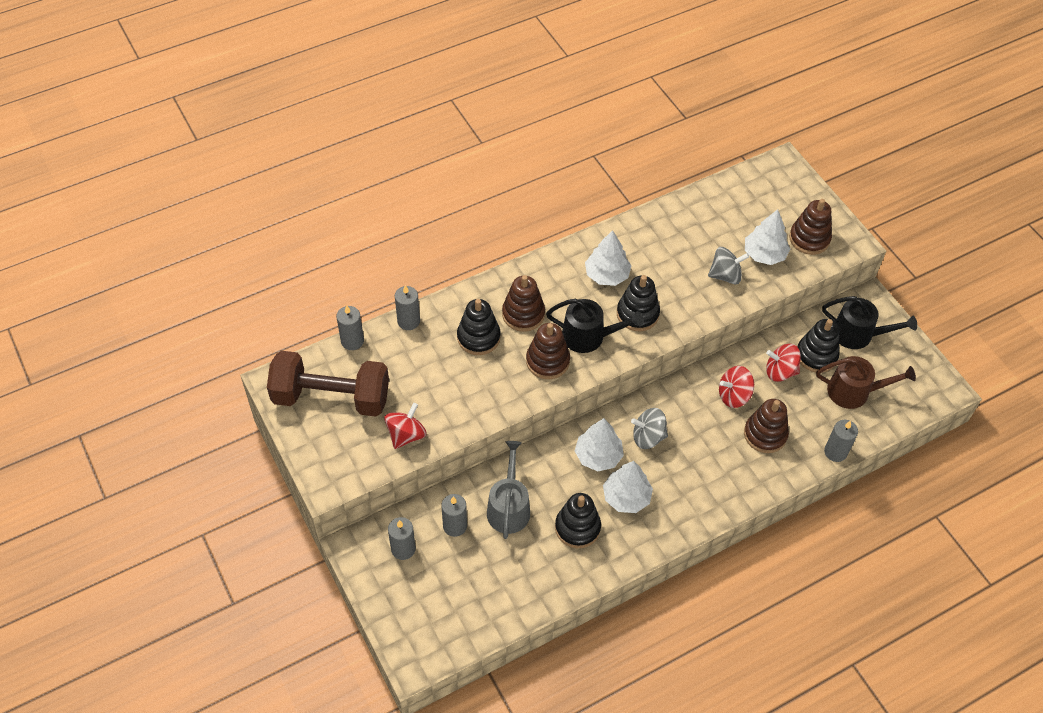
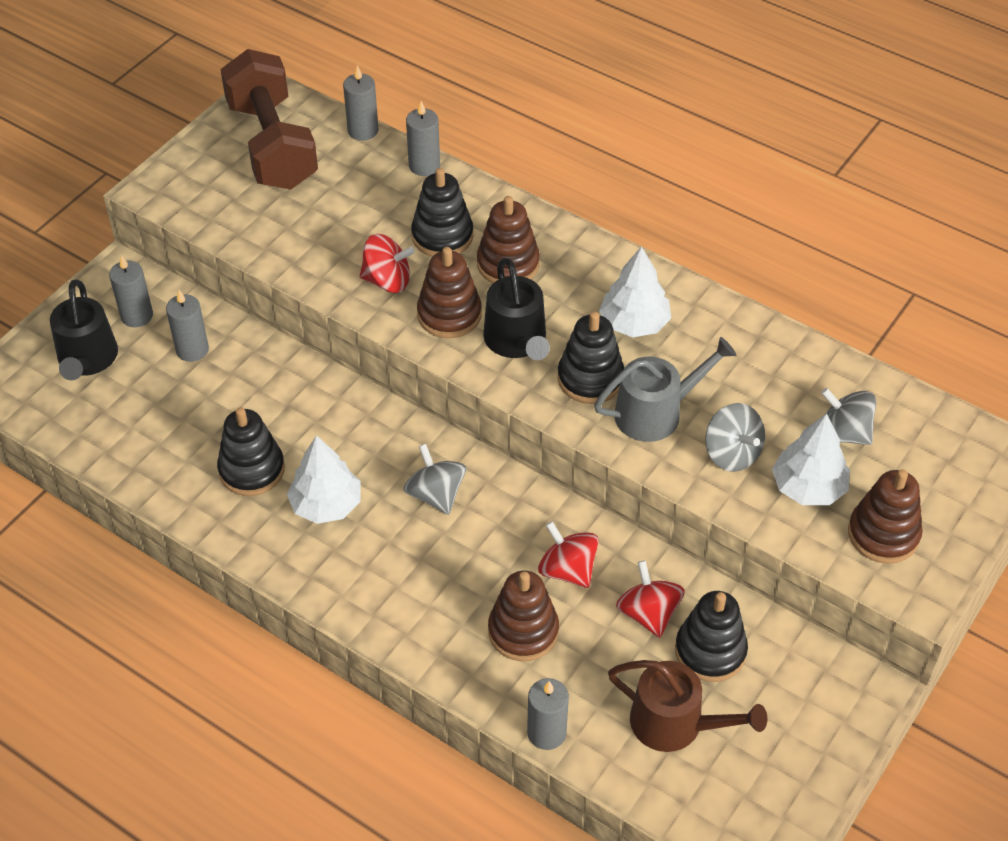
camera: 65 degrees right, 5 degrees down
red spinning top [384,403,427,449] -> red spinning top moved to [360,234,415,293]
grey watering can [487,441,530,539] -> grey watering can moved to [594,337,736,442]
white tree [575,418,624,471] -> none
brown watering can [816,356,916,409] -> brown watering can turned 45 degrees counterclockwise [608,660,767,752]
black watering can [822,296,917,349] -> black watering can moved to [50,279,118,380]
none -> grey spinning top [821,388,876,445]

